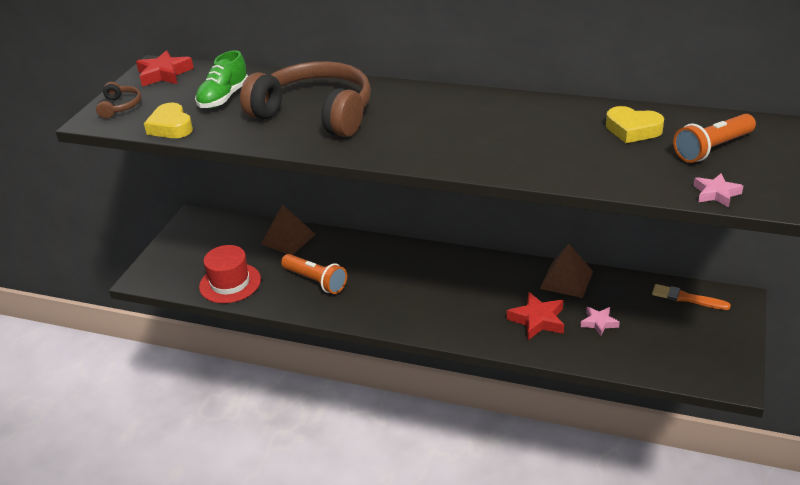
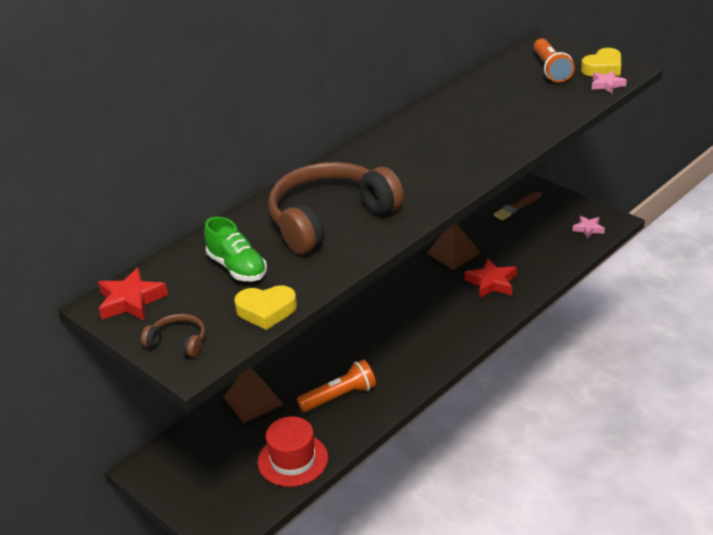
camera: 65 degrees left, 0 degrees up
pink star [581,307,620,336] -> pink star moved to [572,216,605,239]
yellow heart [606,106,664,143] -> yellow heart moved to [581,48,621,76]
orange brush [652,284,731,310] -> brown brush [494,191,541,220]

